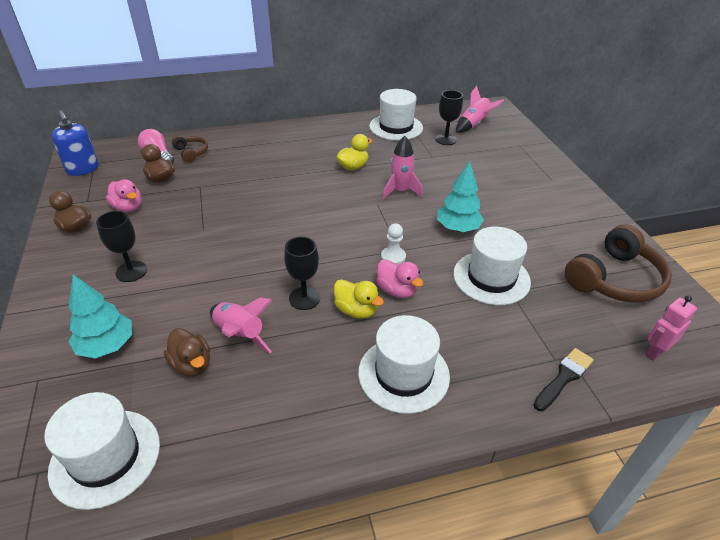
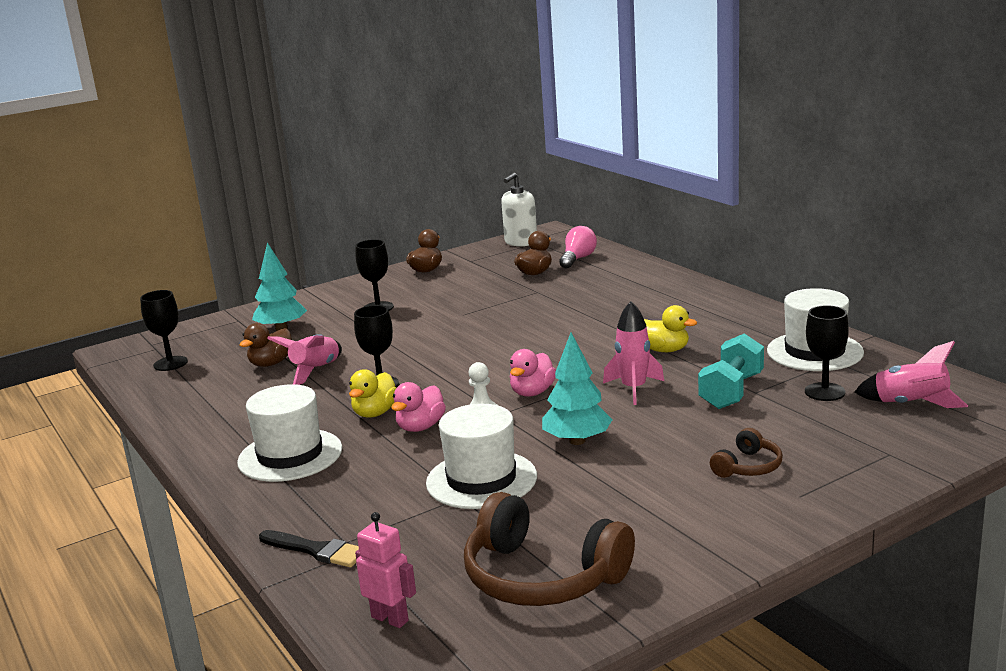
camera: 75 degrees right, 20 degrees down
white hat [44,392,160,510] -> black goblet [140,290,188,371]
blue soap dispenser [51,110,99,176] -> white soap dispenser [501,173,537,247]
pink duck [106,179,141,212] -> pink duck moved to [510,349,556,397]
brown headphones [172,135,208,162] -> brown headphones moved to [710,428,783,478]
none -> turquoise dumbbell [698,333,764,409]

